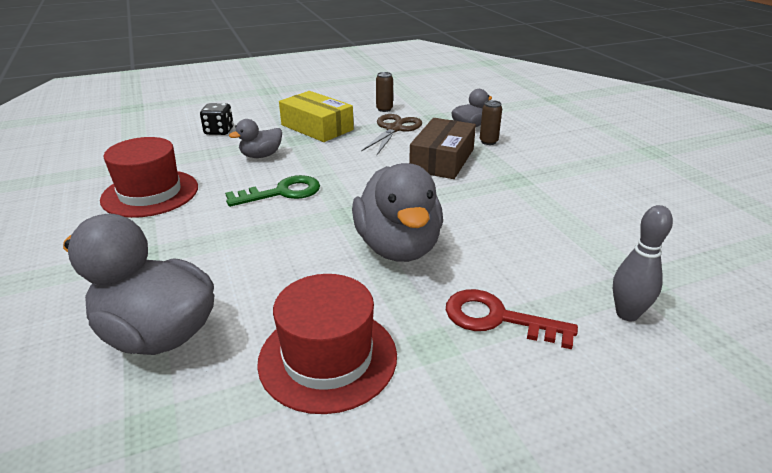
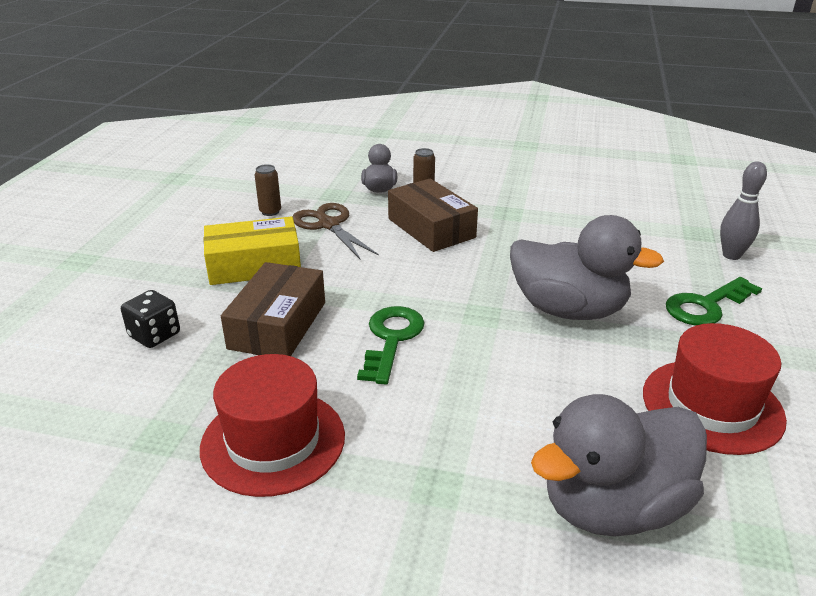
camera: 55 degrees left, 0 degrees up
grey duck [229,119,282,158] -> brown box [221,262,325,356]
red key [446,289,578,349] -> green key [666,277,762,326]

